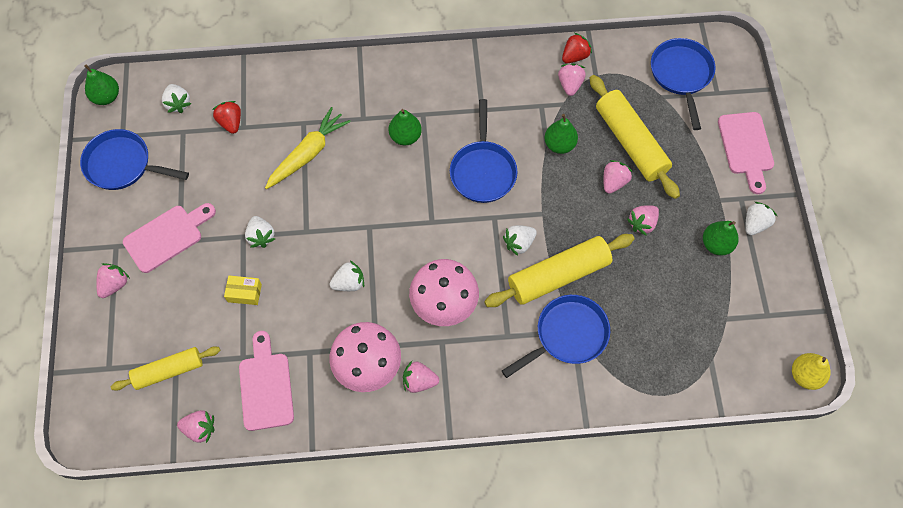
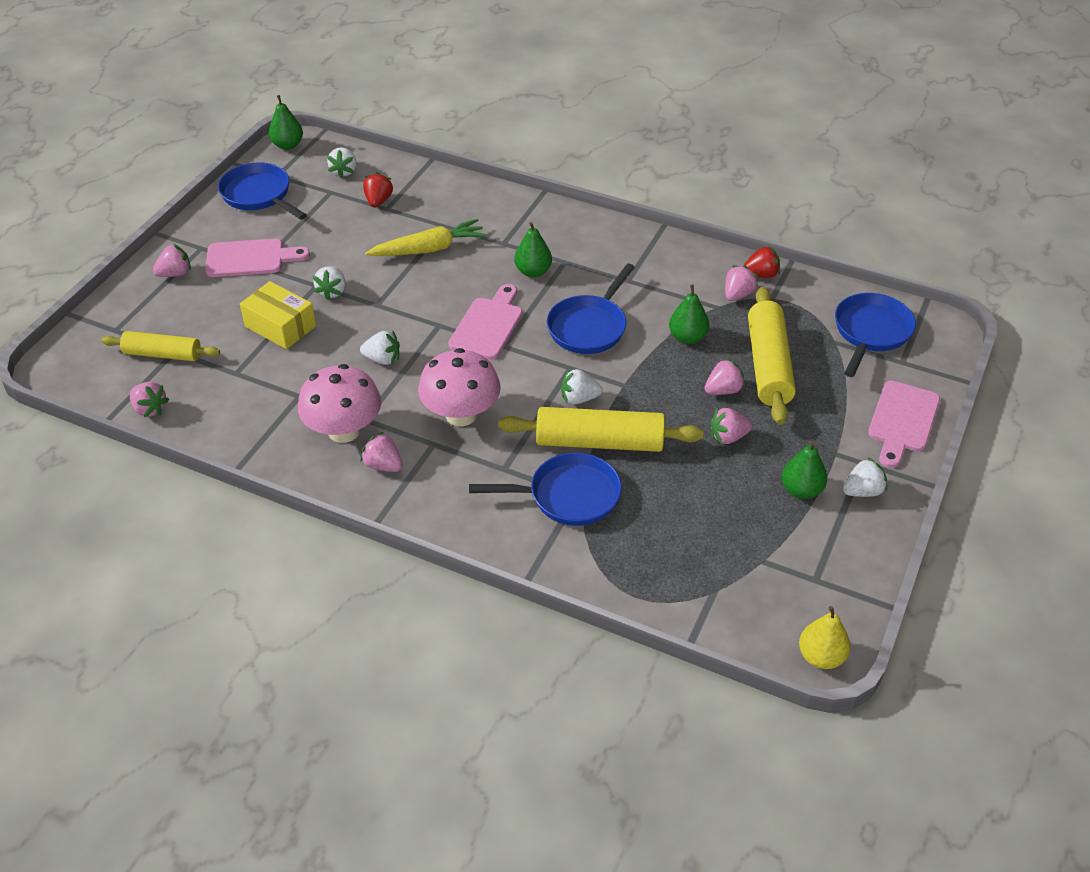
camera: 30 degrees right, 20 degrees down
yellow box [224,276,262,305] -> yellow box [240,281,316,349], size x1.69
pink cutting board [239,331,294,431] -> pink cutting board moved to [448,284,522,360]

